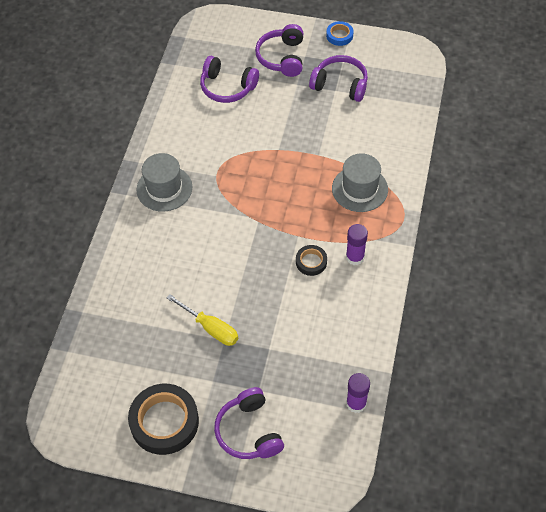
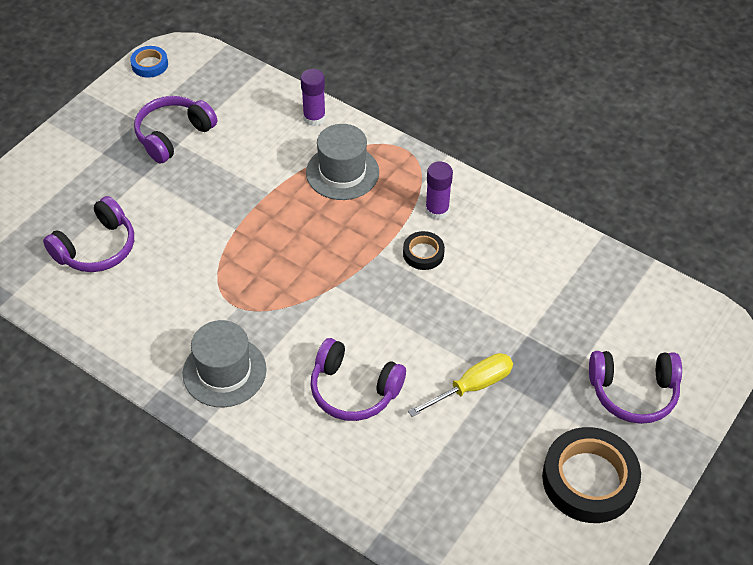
camera: 70 degrees left, 5 degrees down
purple headphones [255,24,303,77] -> purple headphones moved to [310,338,406,421]
blue tape [326,21,353,46] -> blue tape moved to [130,46,168,78]
purple glue stick [346,373,370,413] -> purple glue stick moved to [301,69,326,126]

